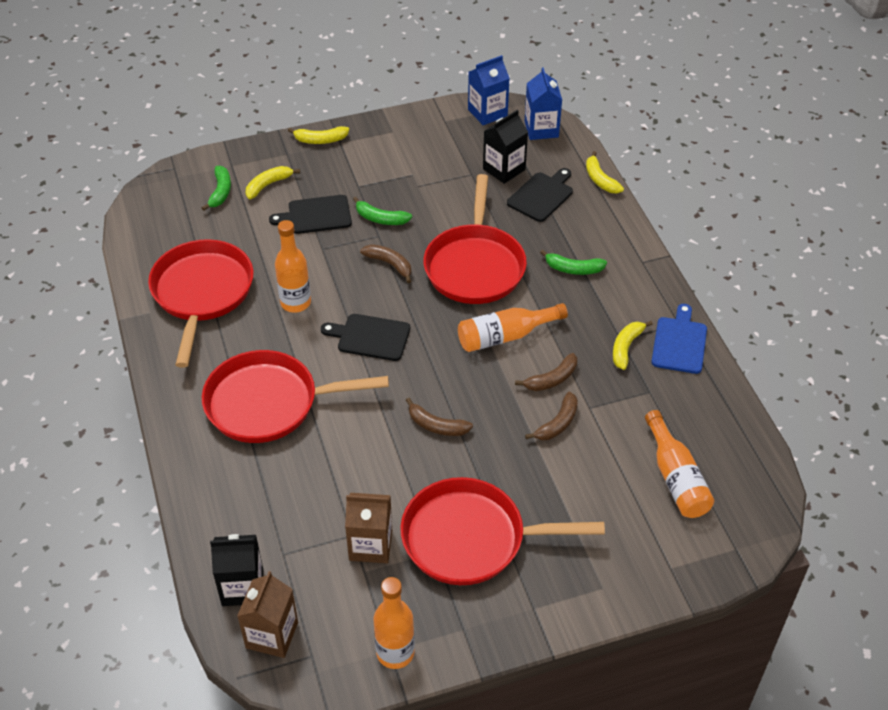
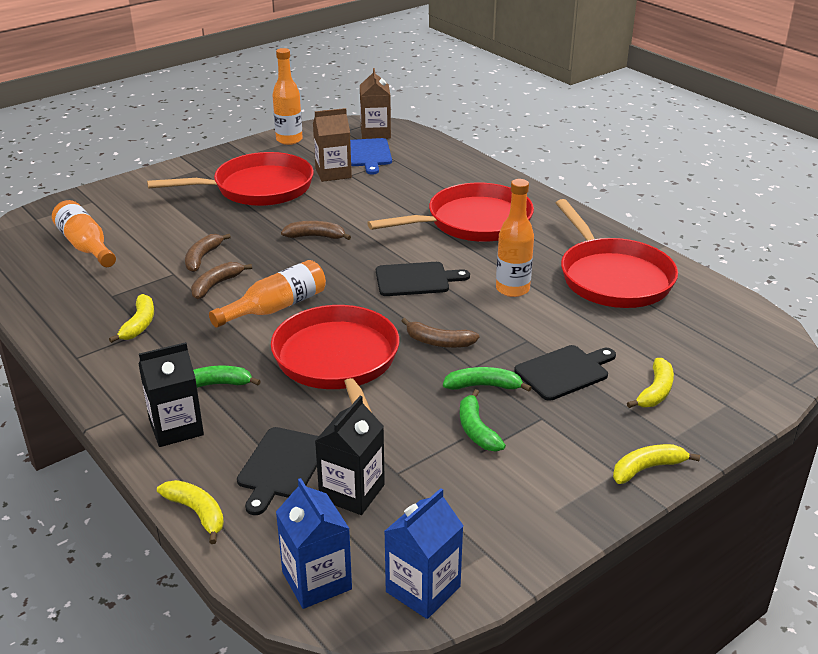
camera: 160 degrees right, 15 degrees down
green banana [202,166,231,211] -> green banana moved to [460,389,506,451]
black carton [210,534,263,606] -> black carton moved to [139,342,204,447]
blue cutting board [651,304,707,374] -> blue cutting board moved to [350,138,392,174]

